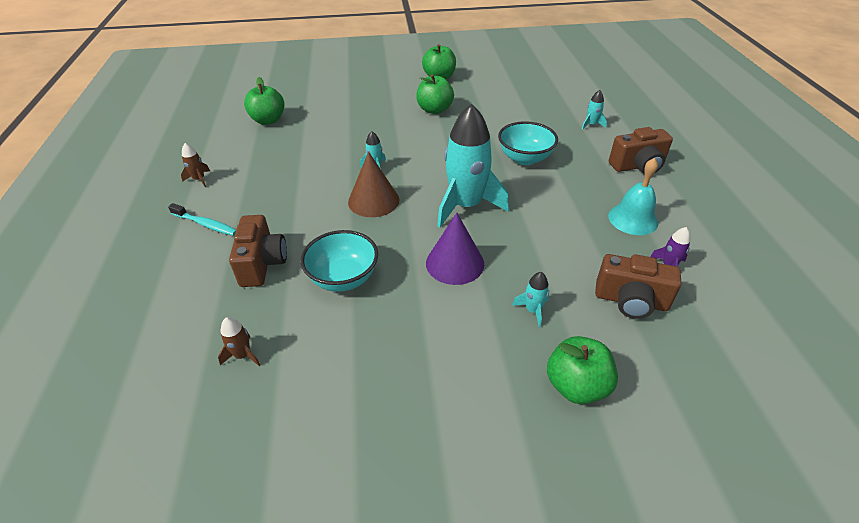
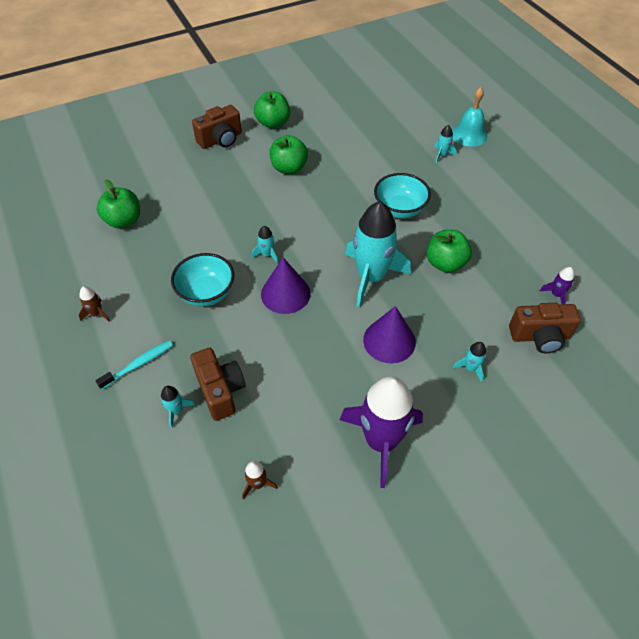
camera: 20 degrees left, 10 degrees up
turquoise toothbrush [168,203,236,236] -> turquoise toothbrush turned 45 degrees counterclockwise [95,340,173,390]
turquoise bowl [300,230,378,292] -> turquoise bowl moved to [171,253,234,307]
brown cone [348,152,400,217] -> purple cone [261,257,311,314]
green apple [547,336,618,404] -> green apple moved to [427,230,472,273]
turquoise bell [608,158,658,235] -> turquoise bell moved to [452,87,487,147]
brown camera [609,127,673,174] -> brown camera moved to [192,105,242,149]
none -> turquoise rocket [161,386,195,428]
none -> purple rocket [340,376,423,488]

